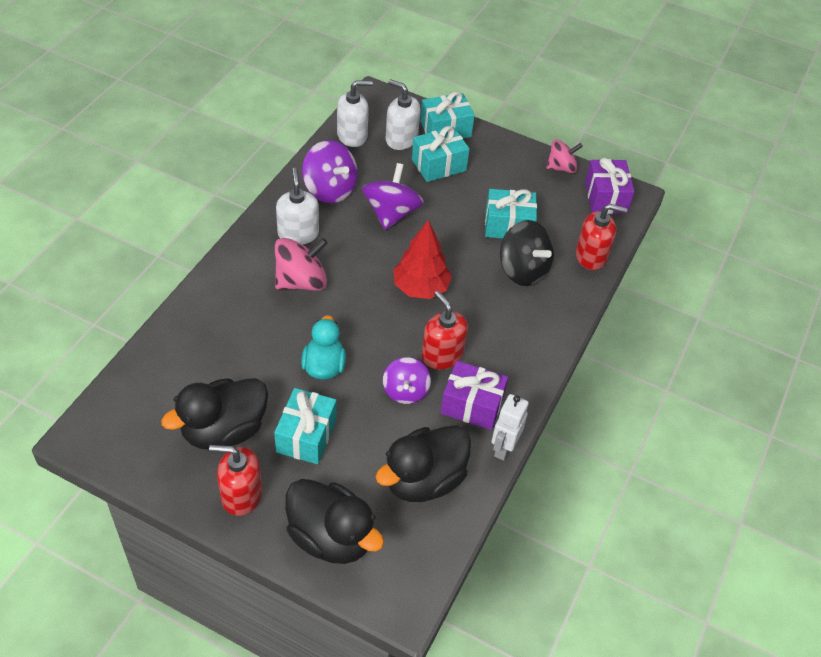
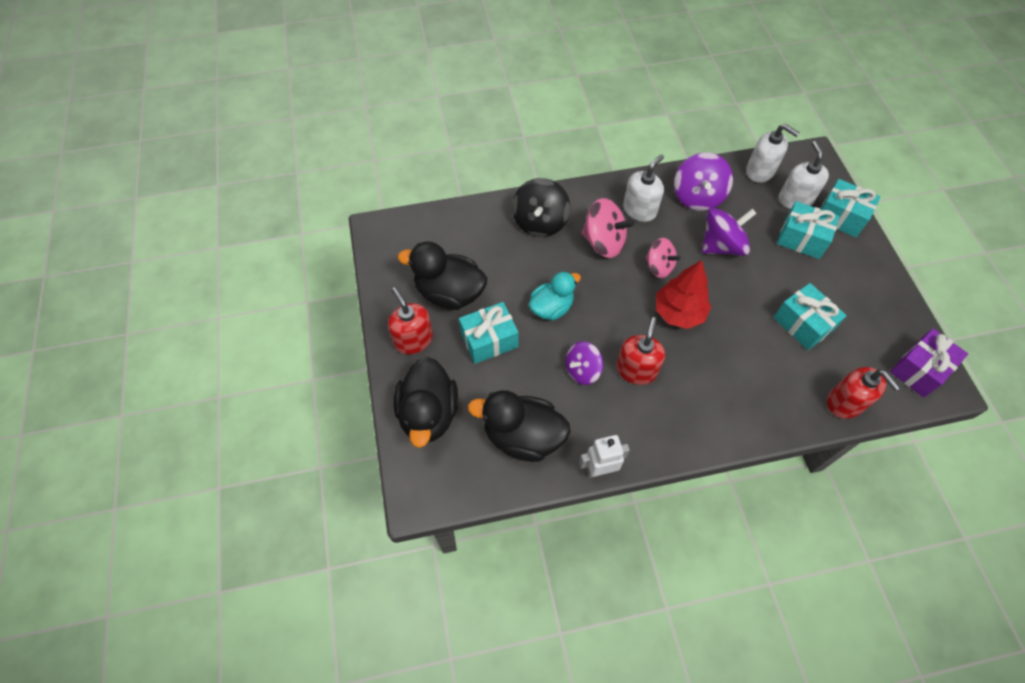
camera: 55 degrees right, 10 degrees up
purple gift [440,361,508,430] -> none
black spinning top [500,220,554,286] -> black spinning top moved to [512,178,570,237]
pink spinning top [546,139,583,173] -> pink spinning top moved to [646,238,680,278]

